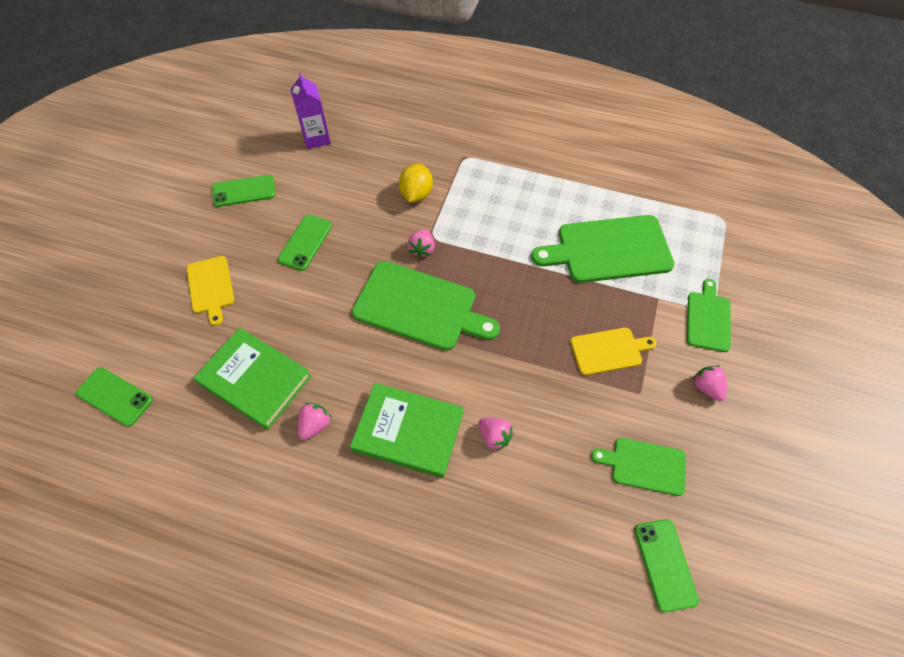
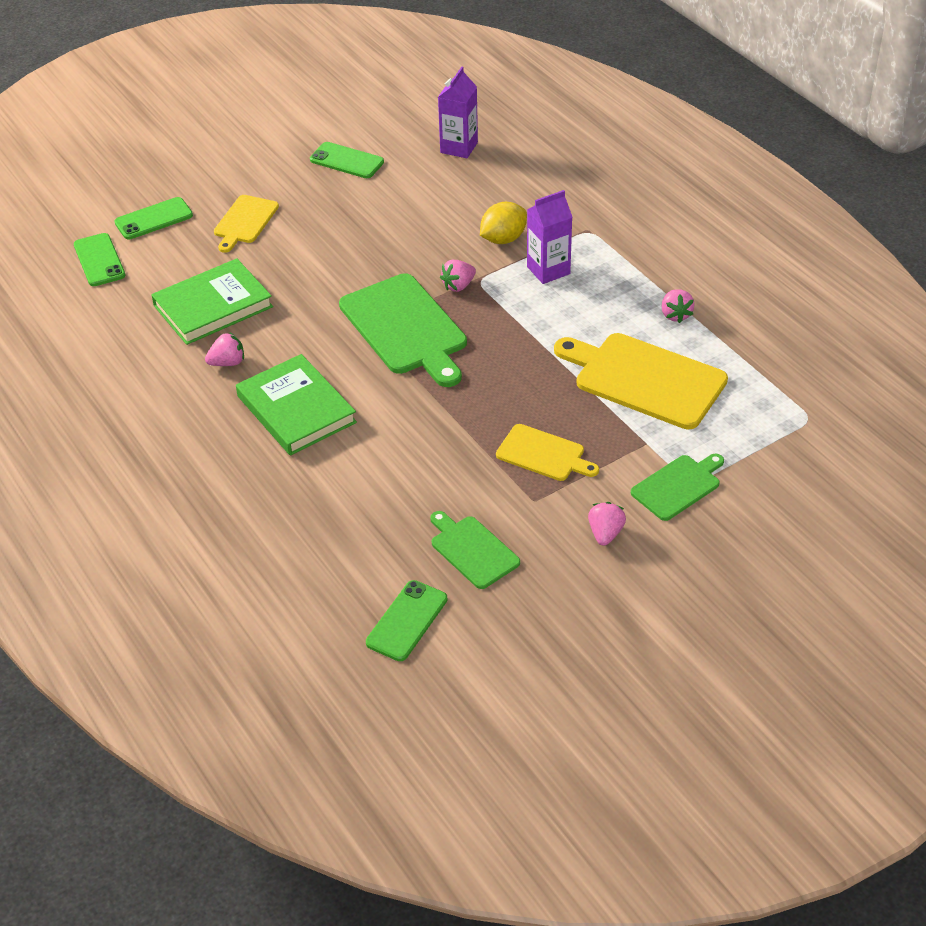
camera: 40 degrees right, 15 degrees down
green book [194,328,311,430] -> green book turned 75 degrees clockwise [151,258,273,345]
green phone [278,215,332,271] -> green phone moved to [114,197,193,239]
pink strawberry [478,418,514,452] -> pink strawberry moved to [662,289,695,323]
green cutting board [531,215,674,283] -> yellow cutting board [554,333,728,429]
none -> purple carton [527,190,572,284]

